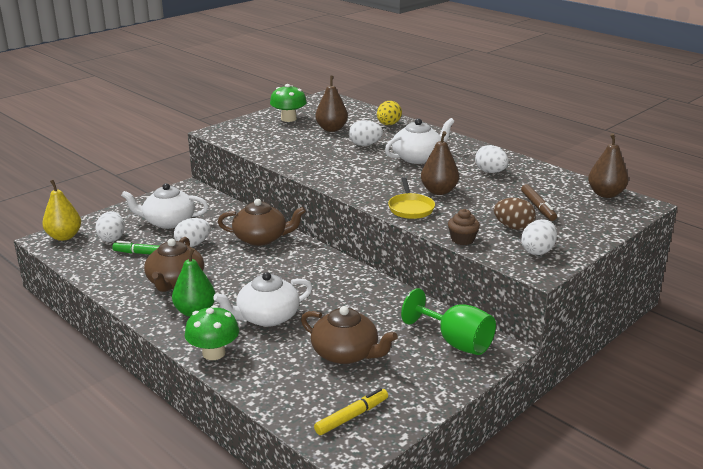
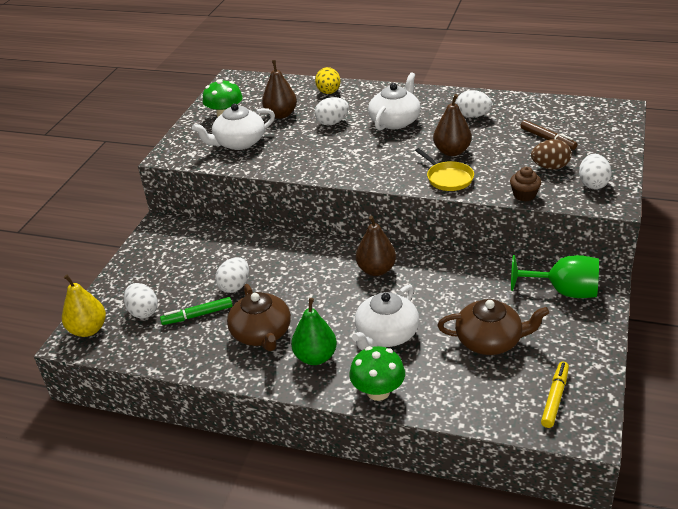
camera: 25 degrees left, 10 degrees up
white teapot [121,183,208,229] -> white teapot moved to [192,104,275,150]
brown teapot [218,199,306,246] -> none
brown pear [588,133,629,198] -> brown pear moved to [356,216,396,276]

